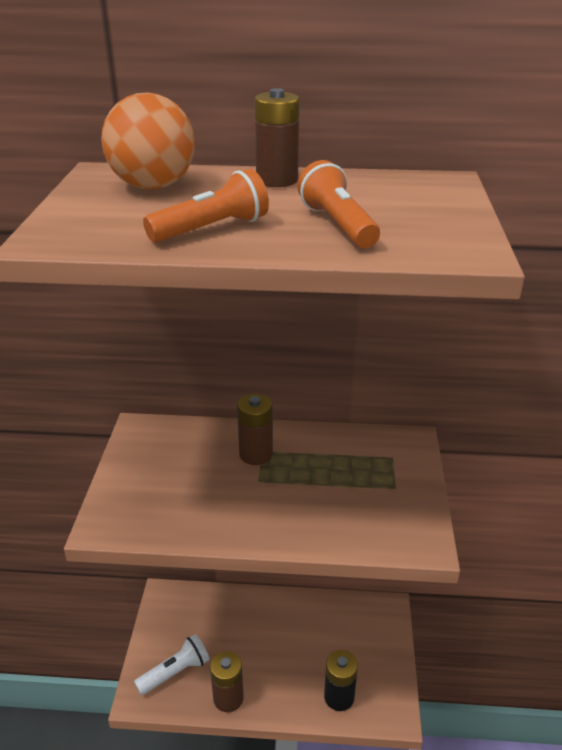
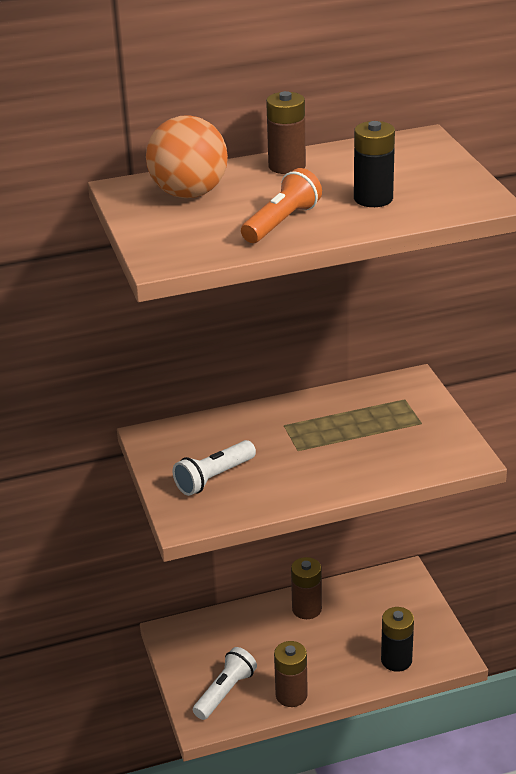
camera: 20 degrees left, 0 degrees up
brown battery [237,393,273,465] -> brown battery moved to [291,557,322,619]
orange flashlight [298,160,380,248] -> black battery [354,121,395,207]
none -> white flashlight [173,440,256,496]

